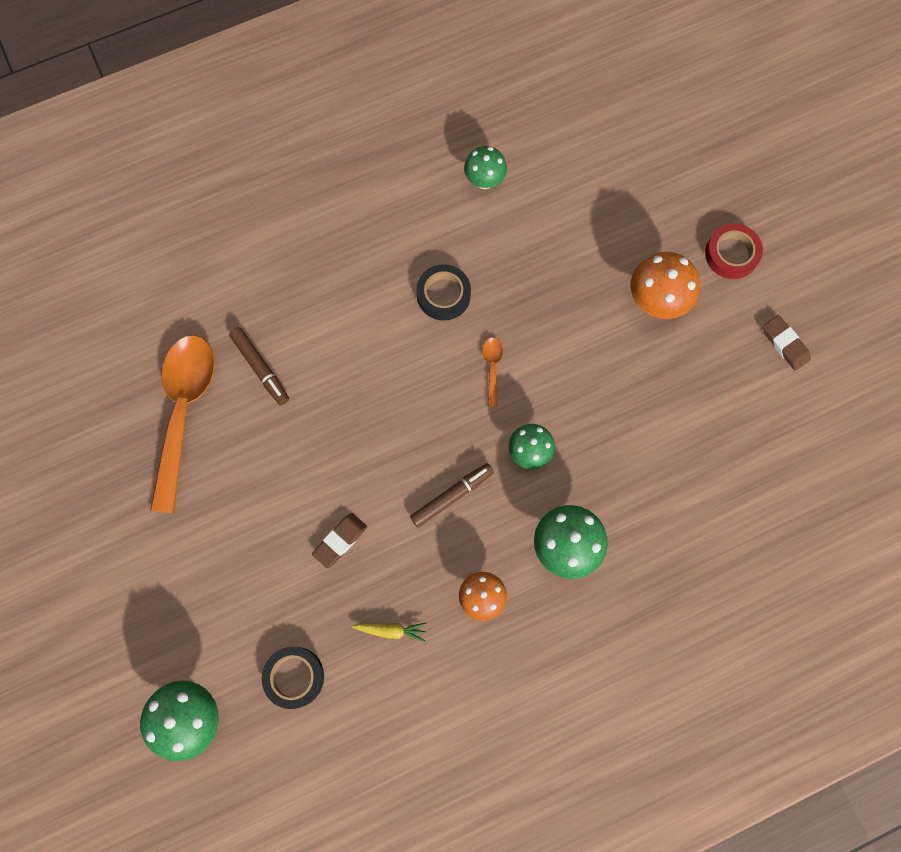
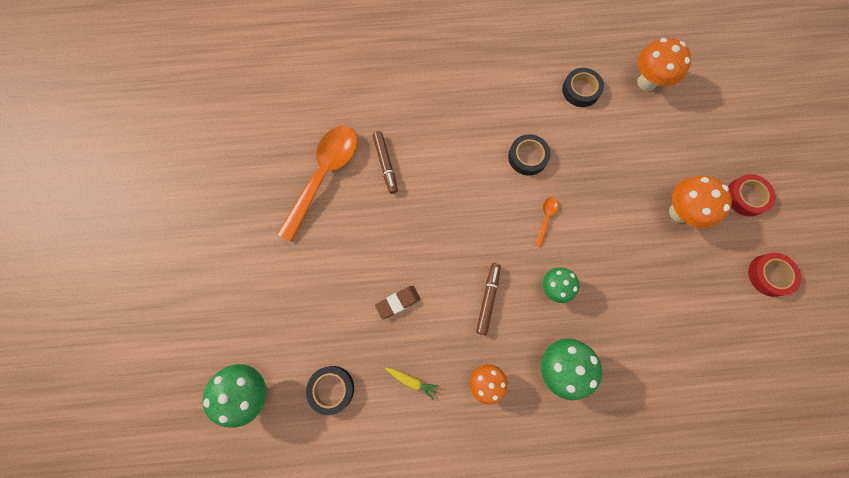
camera: 20 degrees right, 0 degrees up
brown marker [410,463,494,528] -> brown marker turned 60 degrees counterclockwise [476,263,501,335]
green mushroom [464,146,507,189] -> black tape [562,68,604,107]
brown eraser [763,315,811,371] -> red tape [748,253,801,297]
none -> orange mushroom [637,38,691,91]

